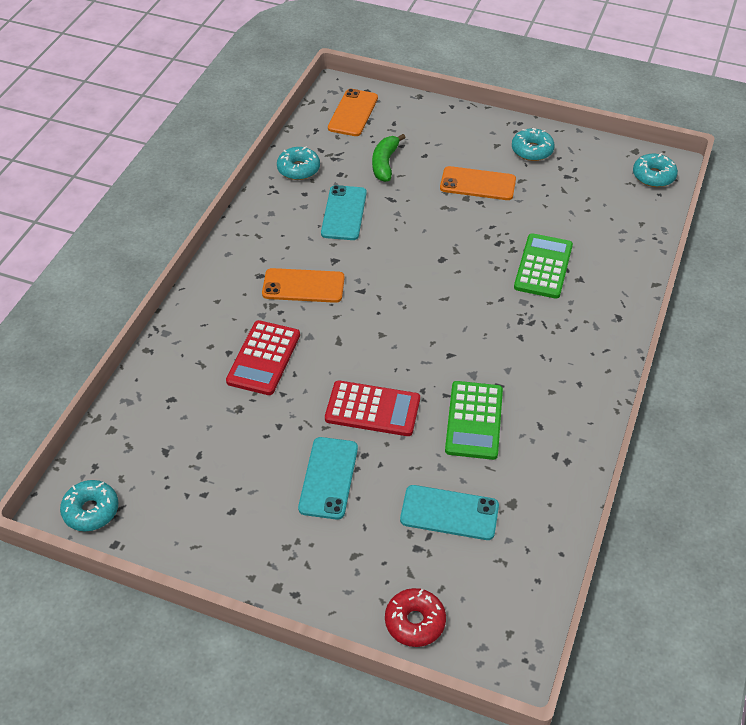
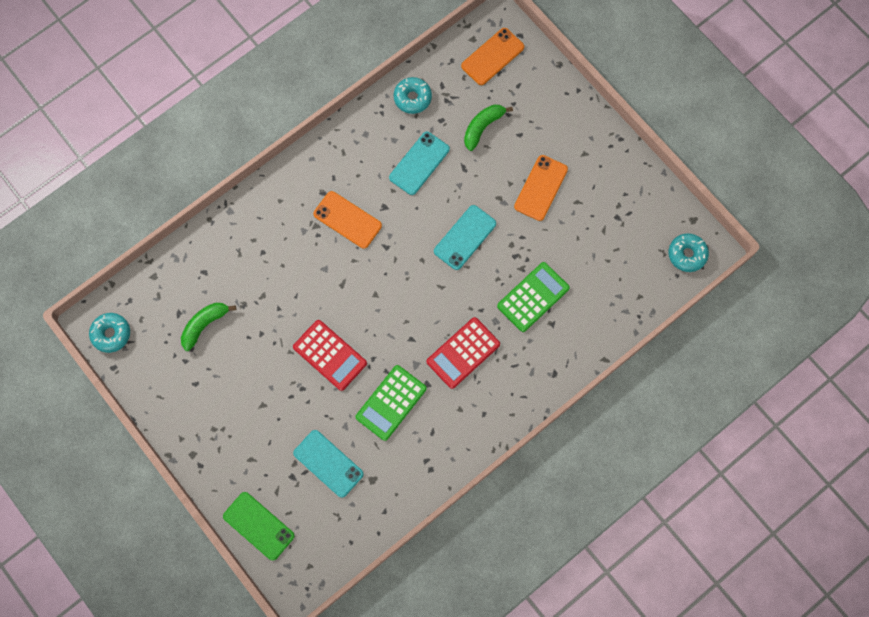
camera: 30 degrees right, 25 degrees up
red calculator [226,320,300,395] -> red calculator moved to [426,317,500,389]
turquoise phone [298,437,358,520] -> turquoise phone moved to [434,205,496,270]
red donut [385,588,446,647] -> green phone [223,492,295,561]
orange phone [440,166,516,200] -> orange phone turned 75 degrees clockwise [514,155,568,221]
turquoise donut [512,128,555,161] -> none
none -> green banana [181,303,236,351]

